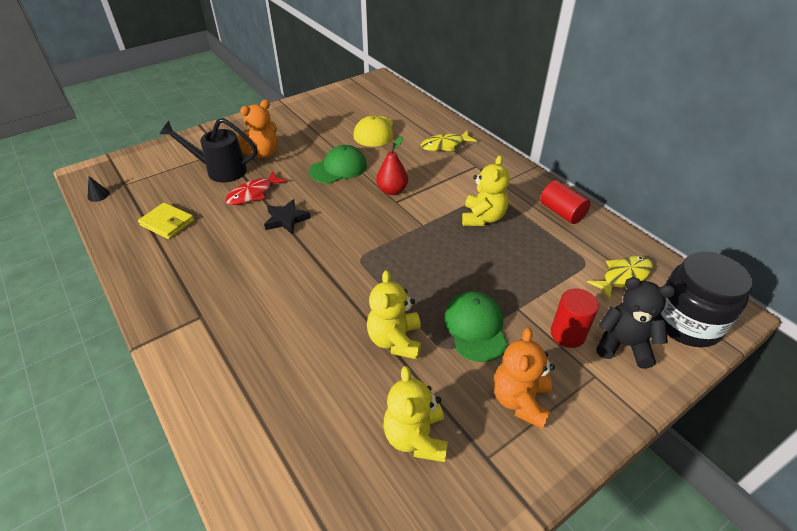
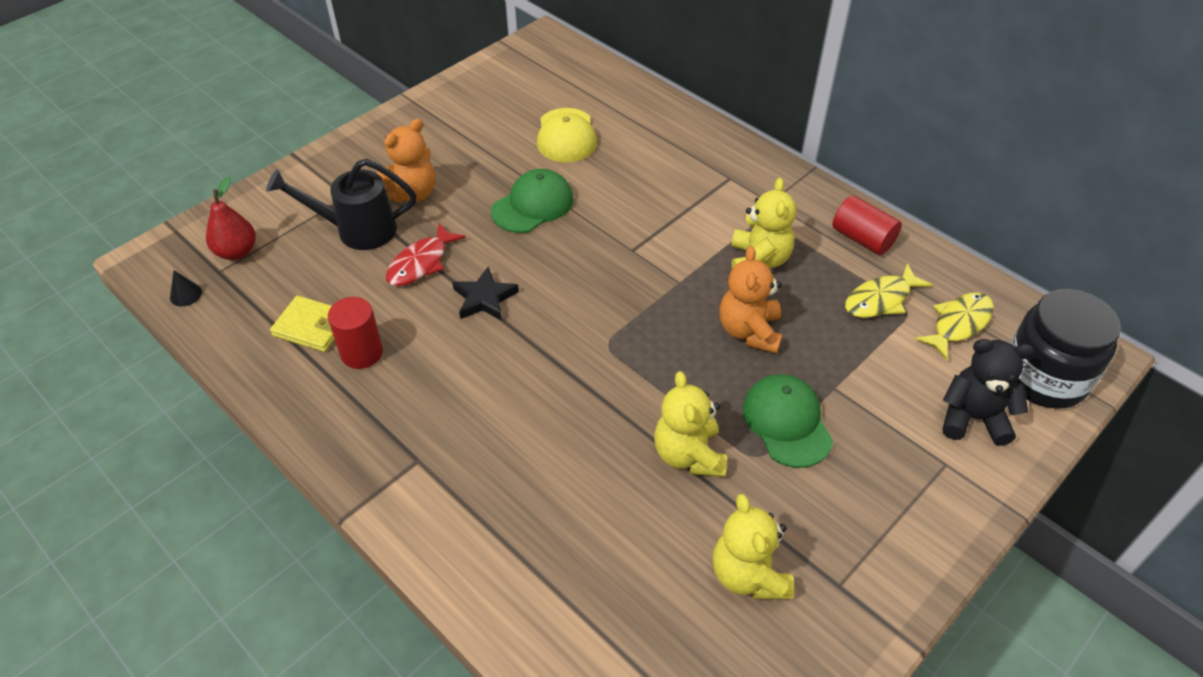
camera: 10 degrees left, 5 degrees up
red pear [376,136,408,195] -> red pear moved to [206,177,256,260]
yellow fish [421,131,477,151] -> yellow fish moved to [845,263,933,318]
orange teddy bear [493,327,555,429] -> orange teddy bear moved to [719,246,782,354]
red cylinder [551,288,599,348] -> red cylinder moved to [328,297,383,369]

